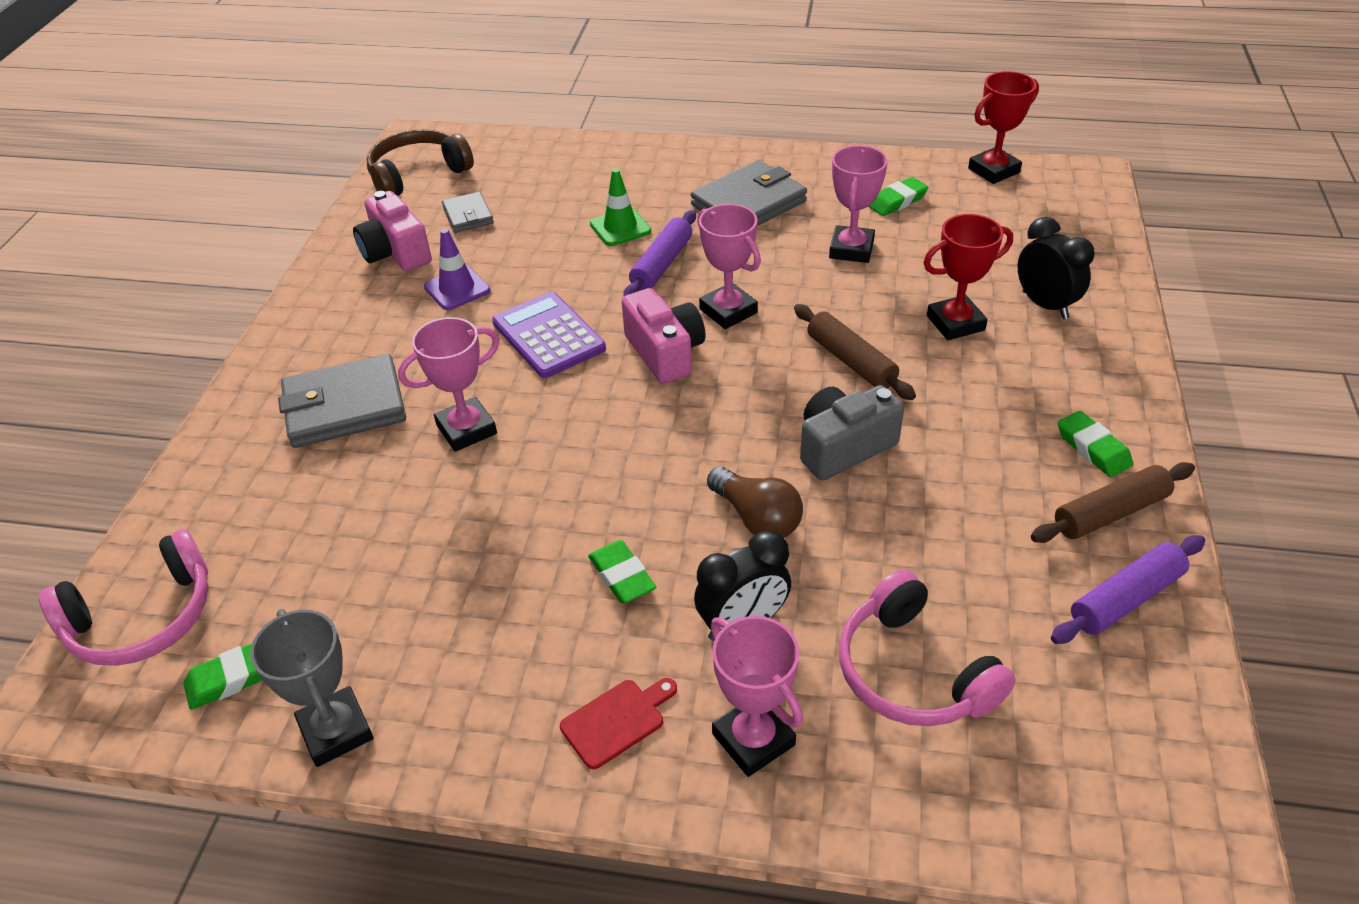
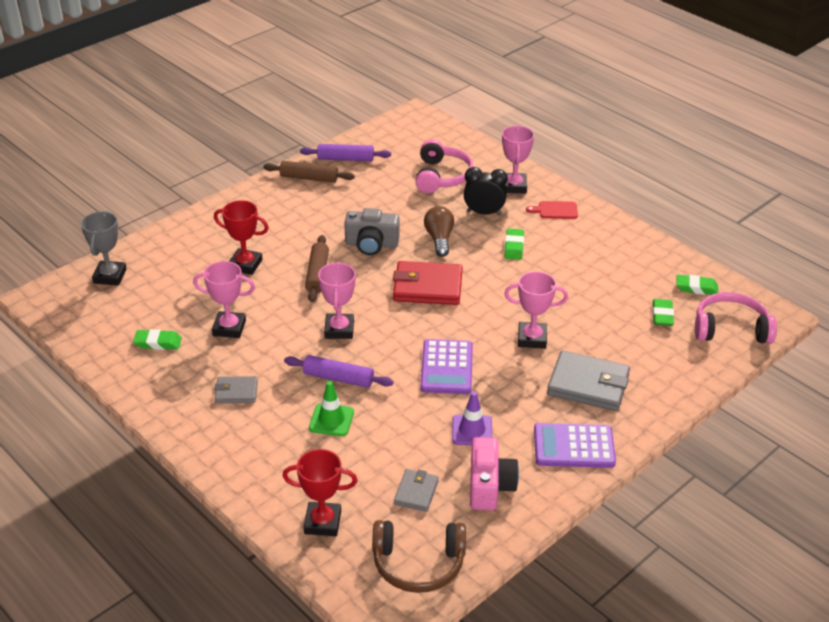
camera: 145 degrees left, 5 degrees down
grey trophy [250,609,374,767] -> grey trophy moved to [81,211,127,285]
pink camera [621,288,706,384] -> none
purple rolling pin [623,210,696,297] -> purple rolling pin turned 45 degrees clockwise [284,355,394,388]
grey wallet [691,160,807,226] -> grey wallet [214,376,258,403], size x0.55
pink trophy [829,145,888,263] -> pink trophy turned 45 degrees clockwise [193,261,255,338]
red trophy [968,71,1039,184] -> red trophy moved to [282,449,358,536]
black clock [1017,217,1094,319] -> none
green eraser [1058,411,1133,477] -> green eraser moved to [652,299,674,326]
none -> red wallet [393,261,462,305]
none -> purple calculator [534,423,616,468]

